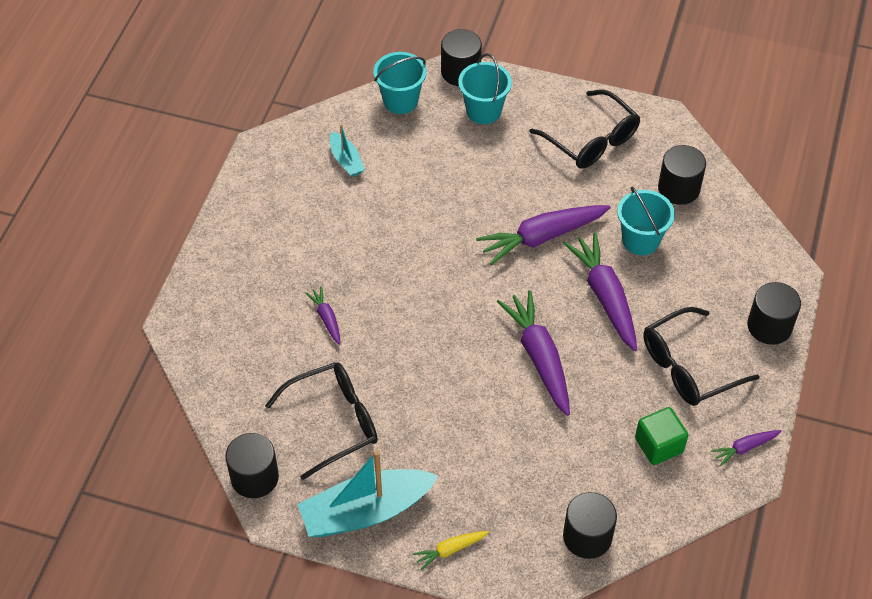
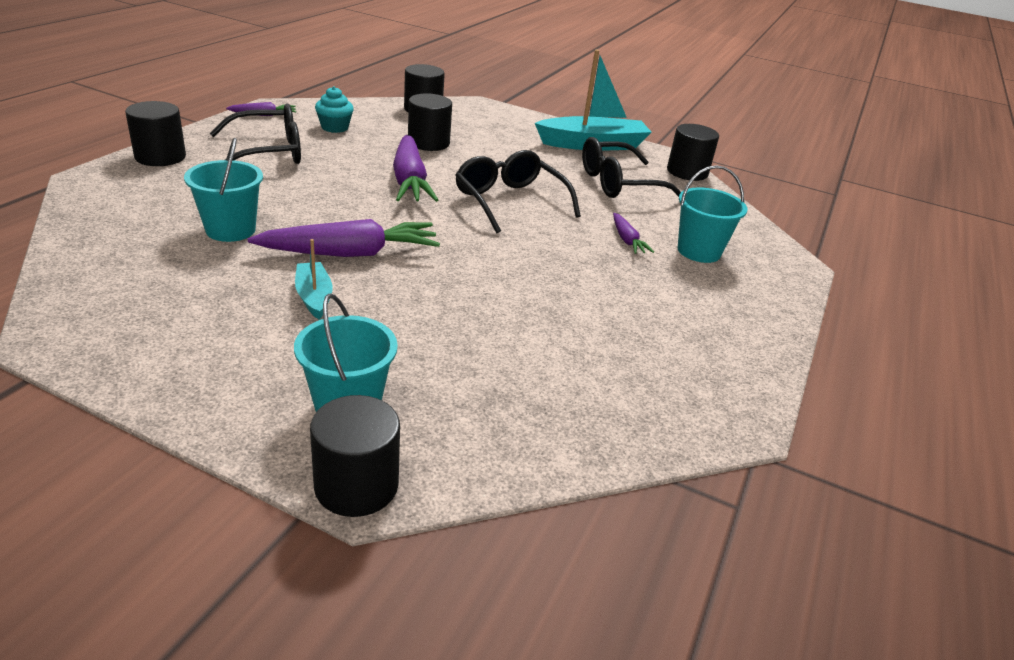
camera: 175 degrees left, 20 degrees down
turquoise boat [330,124,365,177] -> turquoise boat moved to [295,239,333,320]
turquoise bucket [373,52,427,114] -> turquoise bucket moved to [678,165,748,263]
yellow carrot [413,531,489,571] -> none
black glasses [529,90,640,169] -> black glasses moved to [456,150,581,233]
purple carrot [563,232,637,351] -> none
green cube [635,407,688,465] -> turquoise cupcake [315,86,354,133]
black cylinder [658,145,706,205] -> black cylinder moved to [408,93,452,151]

